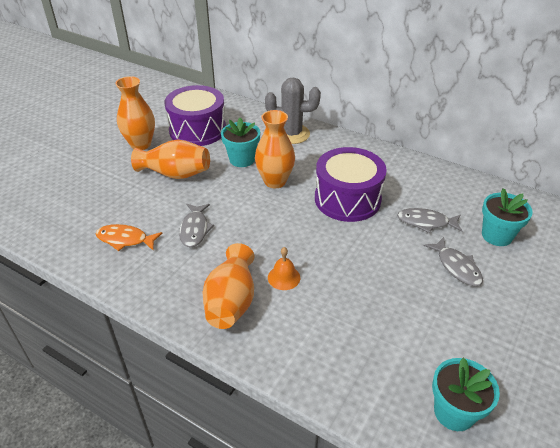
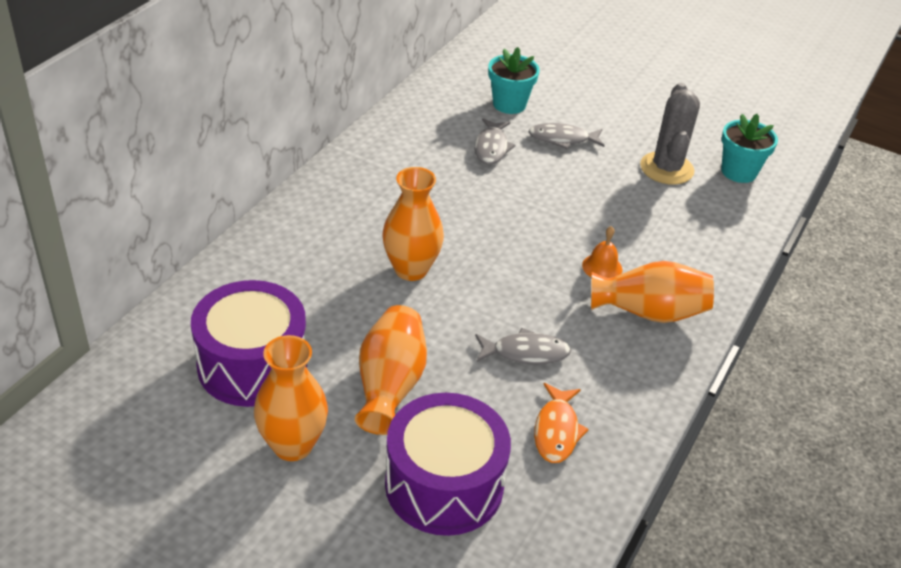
camera: 95 degrees left, 0 degrees up
turquoise flower pot [221,118,260,167] -> none
grey cactus [265,77,321,144] -> grey cactus moved to [640,83,700,185]
purple drum [315,147,387,222] -> purple drum moved to [385,393,511,536]
grey fish [424,237,483,286] -> grey fish turned 150 degrees counterclockwise [528,123,605,149]

